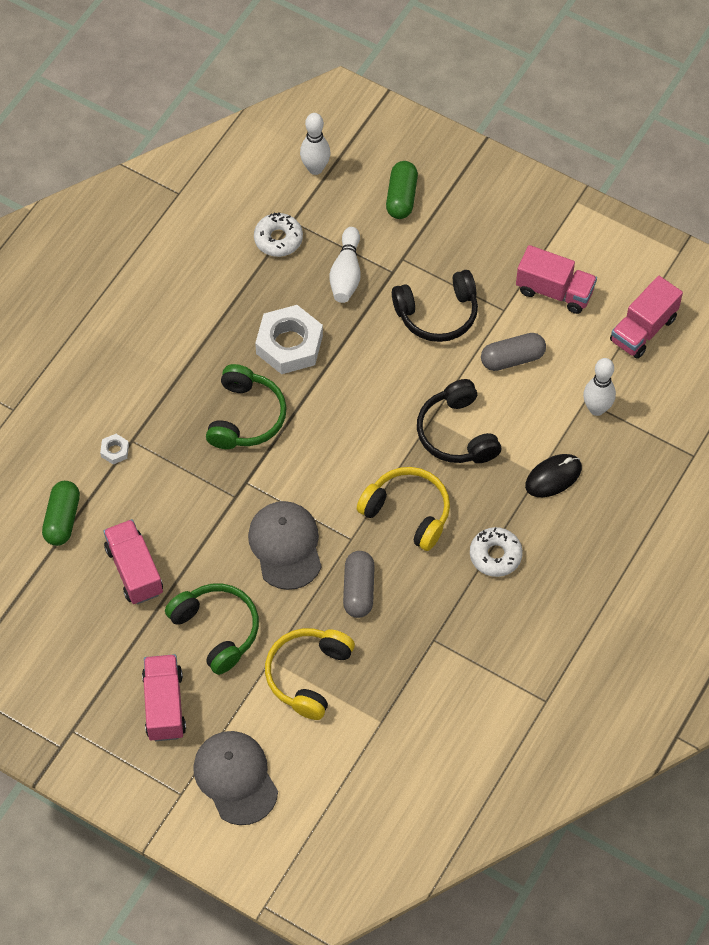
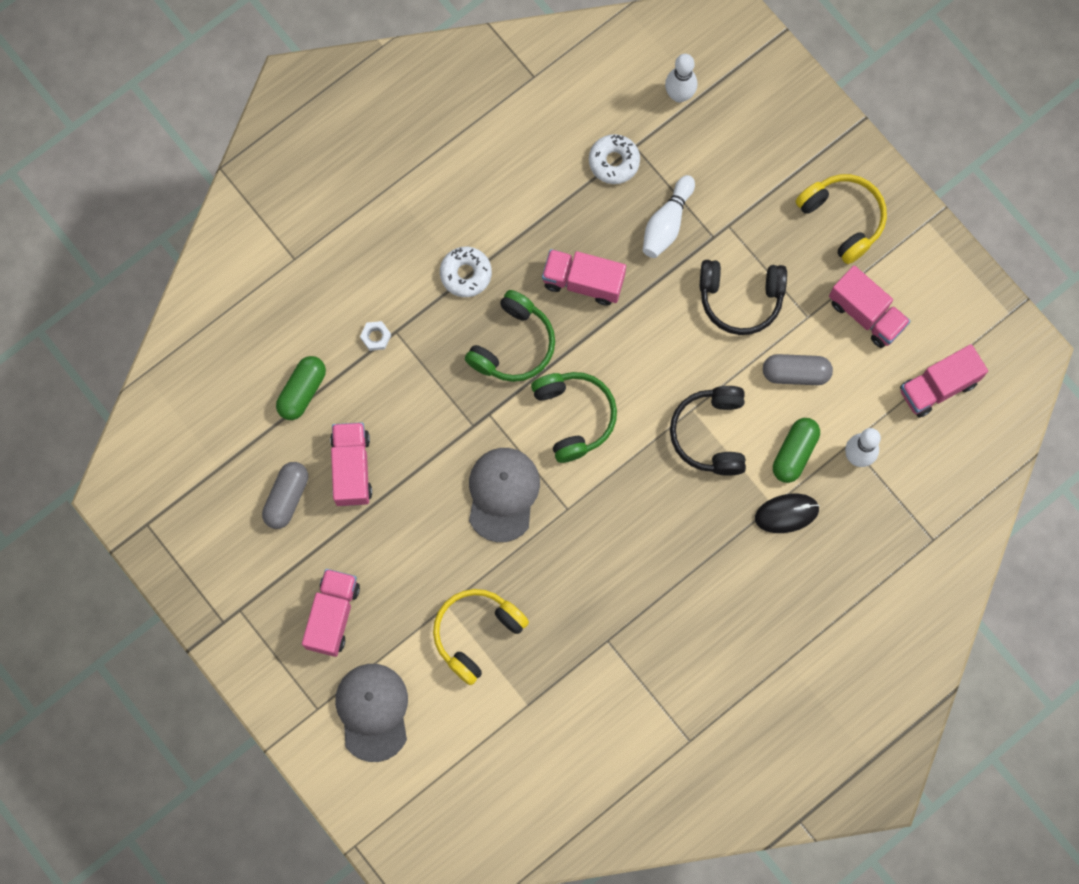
camera: 20 degrees right, 15 degrees up
green headphones [165,583,259,675] -> green headphones moved to [531,372,617,463]
white nut [255,305,323,374] -> pink truck [542,249,626,305]
grey capsule [343,551,375,618] -> grey capsule moved to [262,462,308,529]
yellow headphones [357,467,450,551] -> yellow headphones moved to [796,174,887,264]
green capsule [386,161,418,219] -> green capsule moved to [773,418,820,483]
white donut [470,527,523,577] -> white donut moved to [440,247,492,297]

